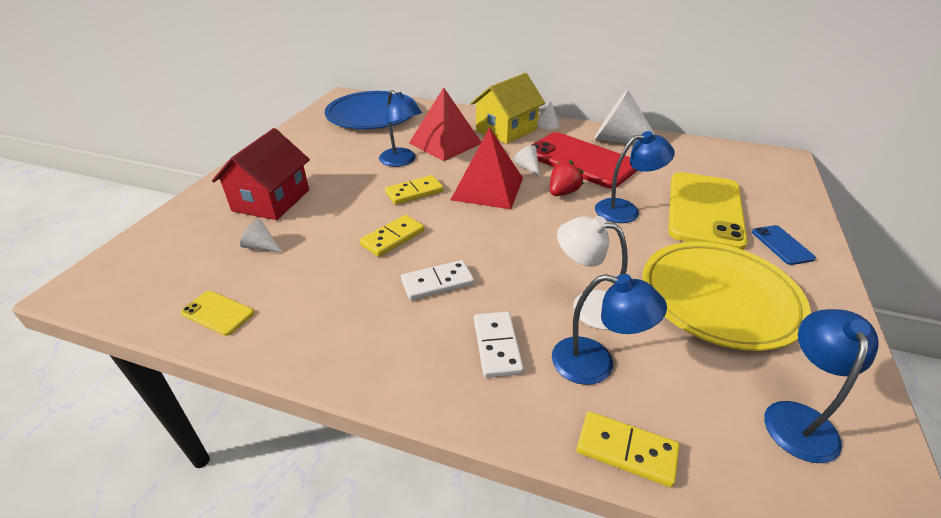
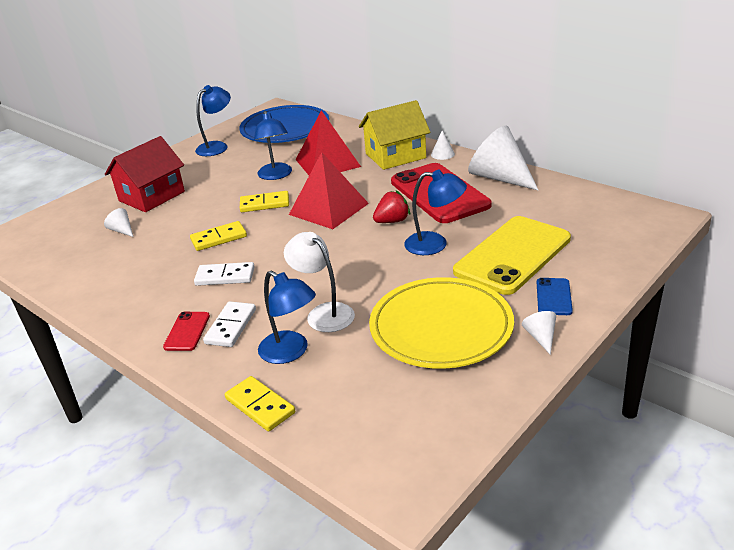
camera: 25 degrees right, 5 degrees down
yellow phone [181,291,254,336] -> none
white cone [513,145,540,177] -> white cone moved to [522,311,556,355]
blue lamp [764,309,879,463] -> blue lamp moved to [195,85,231,156]
none -> red phone [163,312,210,351]

